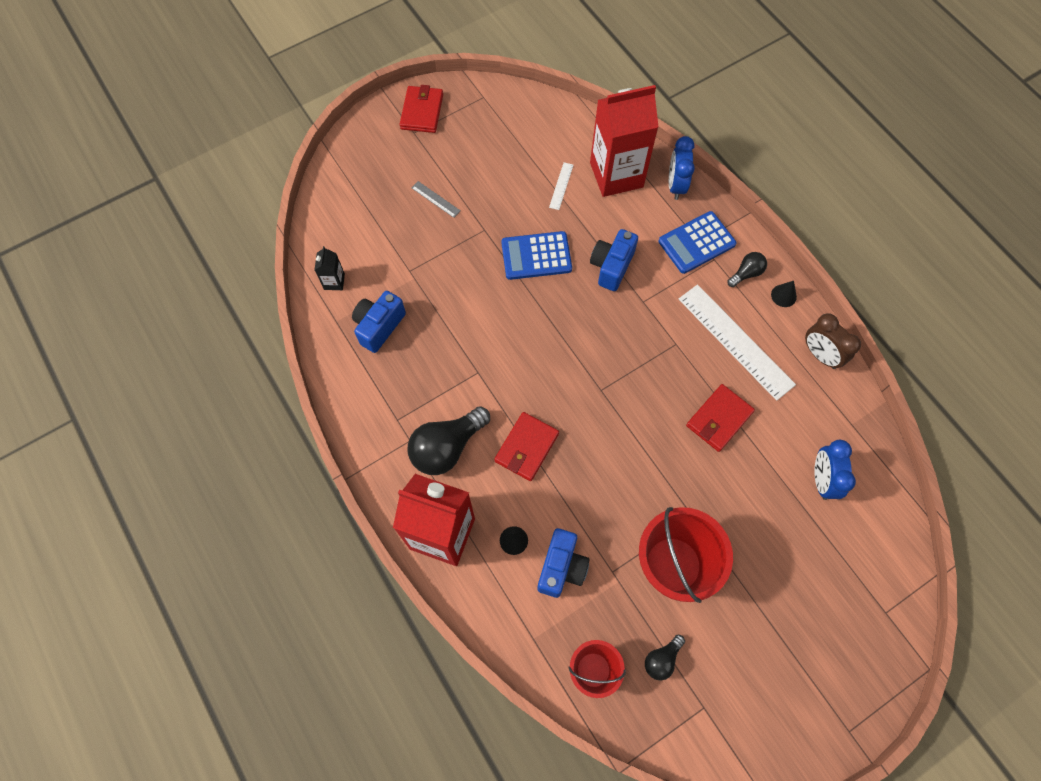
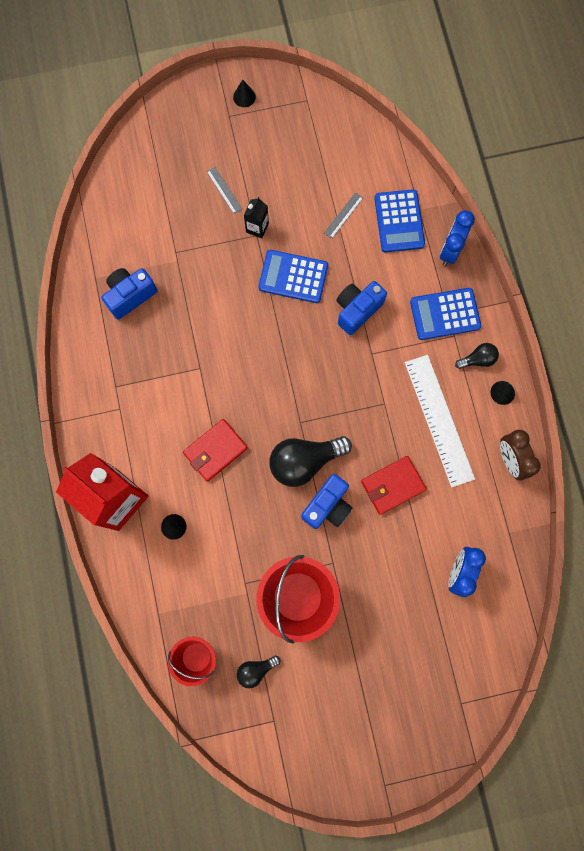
camera: 20 degrees right, 10 degrees up
black carton [314,246,345,290] -> black carton moved to [244,197,269,238]
red wallet [400,85,443,133] -> black cone [233,79,256,107]
black light bulb [408,406,490,475] -> black light bulb moved to [269,436,352,487]
blue camera [538,528,589,598] -> blue camera moved to [301,474,352,529]
white ruler [549,162,573,210] -> grey ruler [324,192,363,239]
red carton [590,85,659,197] -> blue calculator [374,189,425,253]

